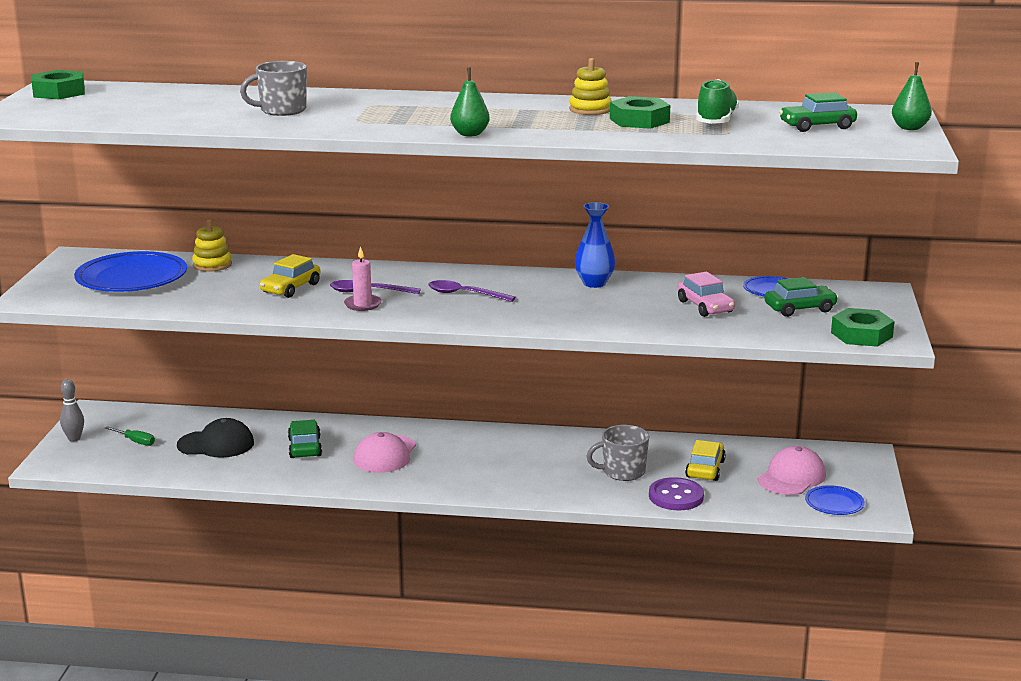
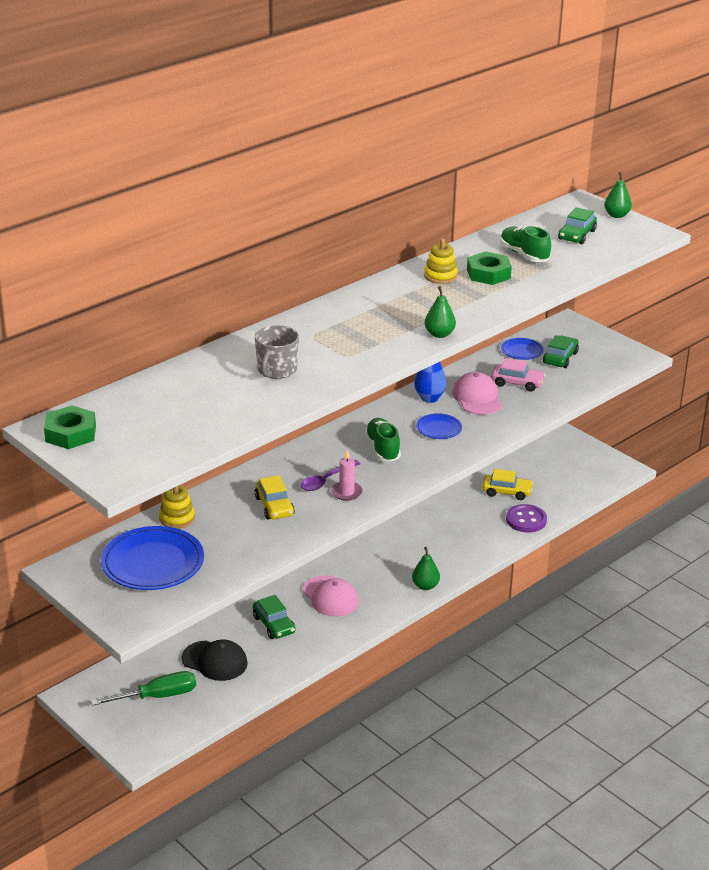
camera: 50 degrees left, 10 degrees up
grey bowling pin [60,379,84,442] -> none
green screwdriver [105,426,155,446] -> green screwdriver [91,671,196,706], size x1.84
black cap [177,418,254,458] -> black cap turned 75 degrees clockwise [181,640,248,681]
green car [288,420,322,458] -> green car turned 150 degrees counterclockwise [253,595,296,639]
purple spoon [428,280,515,302] -> green shoe [365,418,401,462]
grey mug [586,425,649,481] -> none
yellow car [685,440,726,481] -> yellow car turned 135 degrees clockwise [482,469,533,500]
pink cap [758,446,826,495] -> pink cap moved to [452,372,502,415]
blue plate [805,485,865,515] -> blue plate moved to [416,413,462,439]
green nut [831,308,895,347] -> none
none -> green pear [412,547,440,590]

